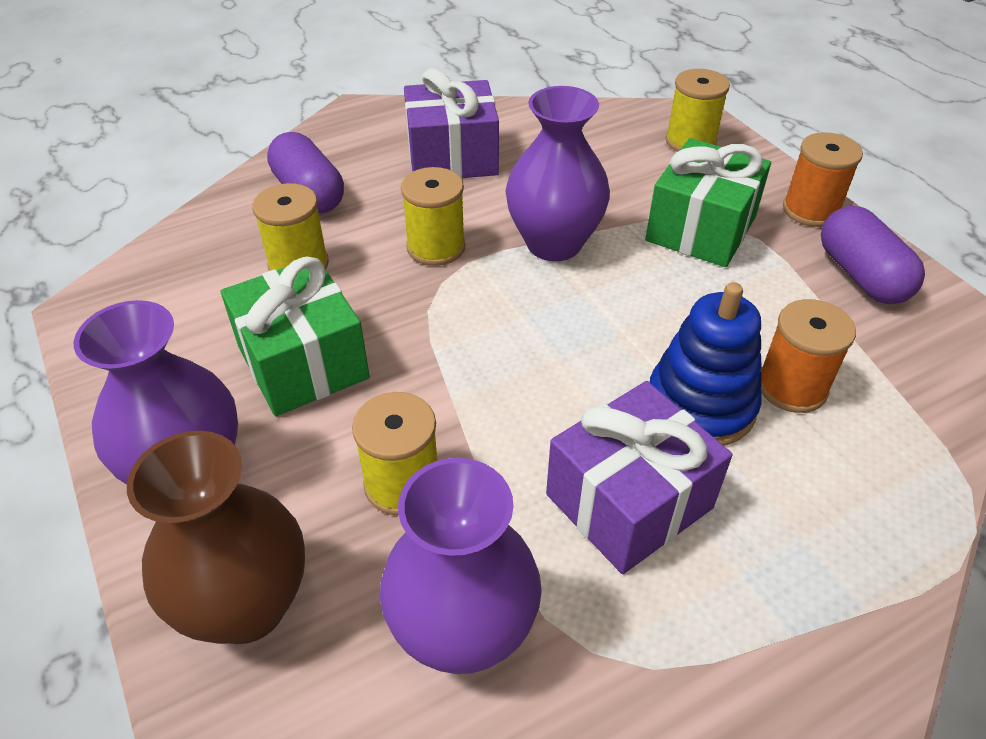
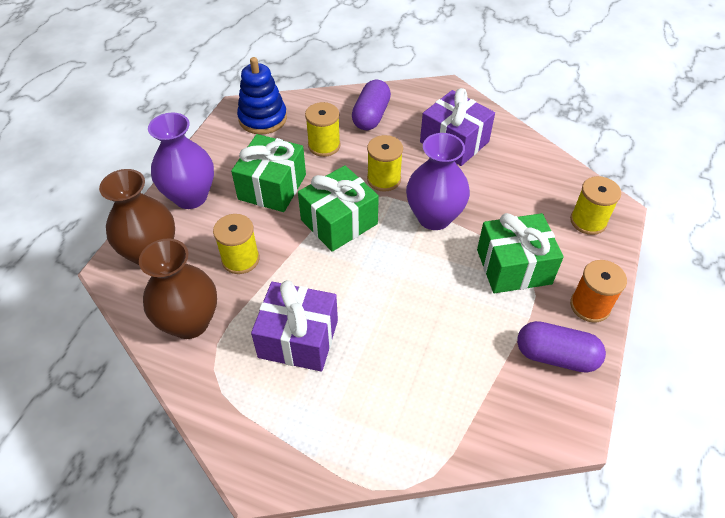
camera: 50 degrees right, 5 degrees up
purple vase [380,458,542,674] -> brown vase [139,238,217,339]
blue stacking toy [650,282,762,446] -> blue stacking toy moved to [237,57,287,134]
orange spool [760,299,856,413] -> none
purple capsule [821,206,925,304] -> purple capsule turned 75 degrees clockwise [517,321,606,373]
none -> green gift [298,165,379,252]

